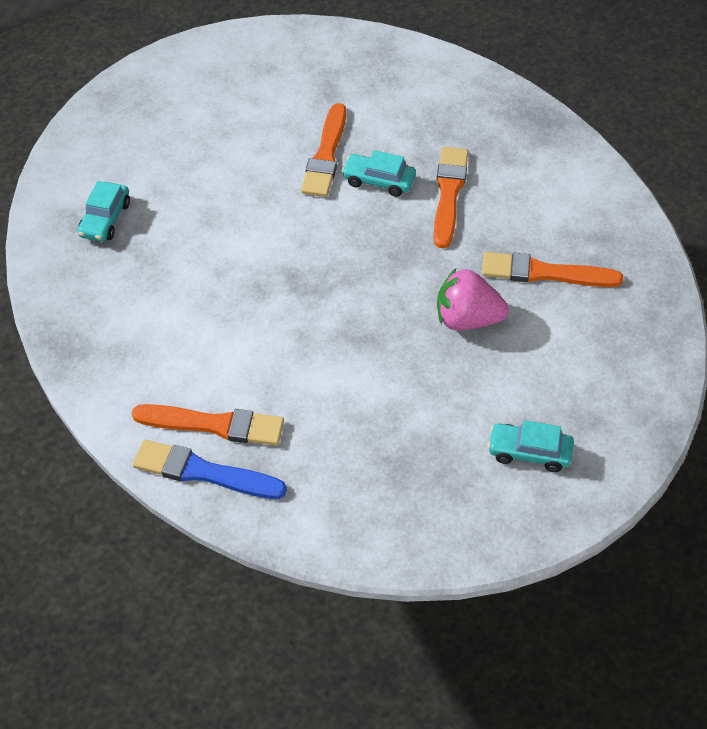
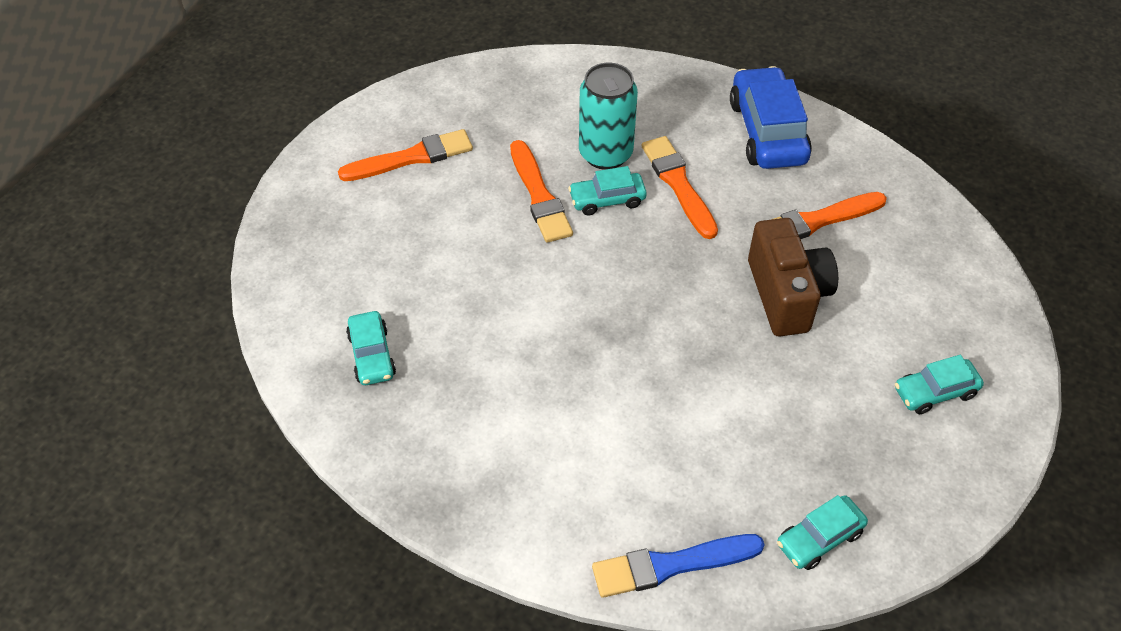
camera: 30 degrees left, 0 degrees up
orange brush [132,404,284,446] -> orange brush moved to [338,129,473,181]
pink strawberry [437,267,509,330] -> brown camera [748,218,838,336]
none -> turquoise can [579,63,638,170]
none -> blue car [730,66,812,169]
none -> turquoise car [777,495,868,570]

